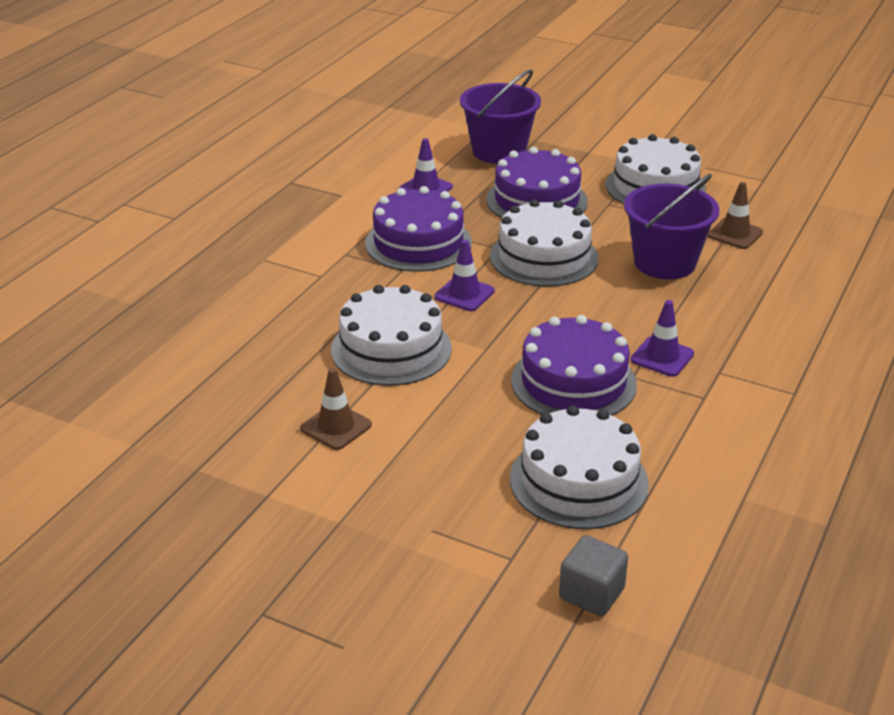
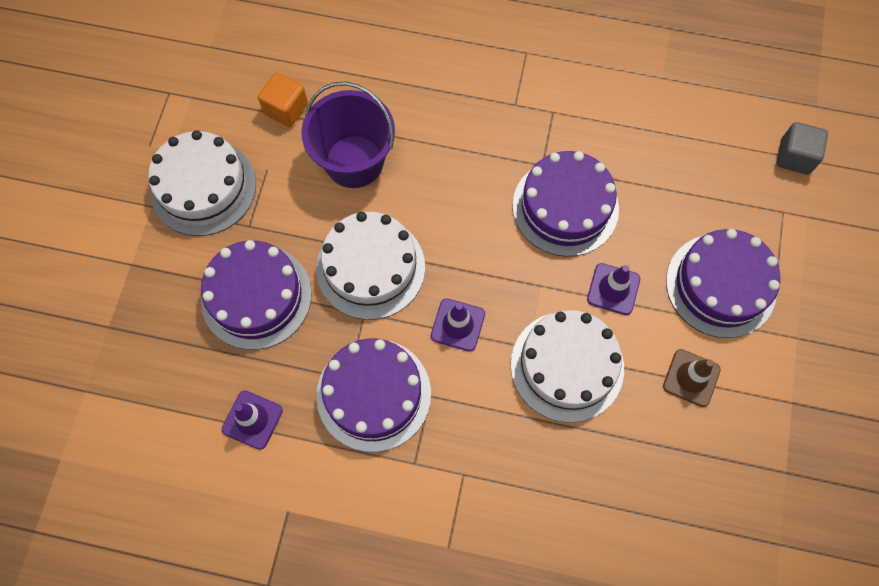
camera: 105 degrees left, 35 degrees up
purple bucket [460,69,541,164] -> none
white cake [510,405,649,529] -> none
purple traffic cone [631,300,694,377] -> purple traffic cone moved to [587,263,640,315]
brown traffic cone [708,182,763,249] -> orange cube [258,72,308,127]
none -> purple cake [666,229,781,338]

